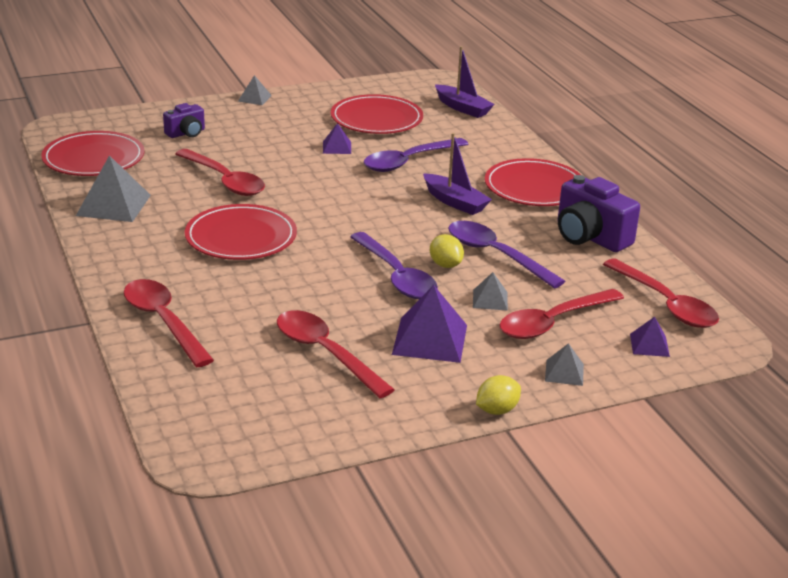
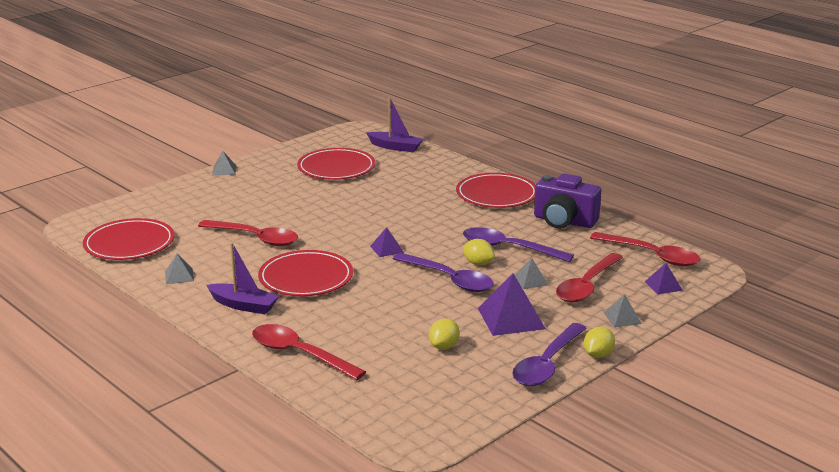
camera: 20 degrees left, 5 degrees down
grey pyramid [76,155,151,222] -> grey pyramid [165,254,194,284], size x0.54
purple camera [163,103,205,138] -> none
red spoon [277,310,395,398] -> yellow lemon [429,319,460,350]
purple pyramid [323,123,351,154] -> purple pyramid moved to [370,227,404,257]
purple spoon [364,138,468,172] -> purple spoon moved to [512,323,587,386]
purple boat [423,133,492,215] -> purple boat moved to [206,243,279,314]

